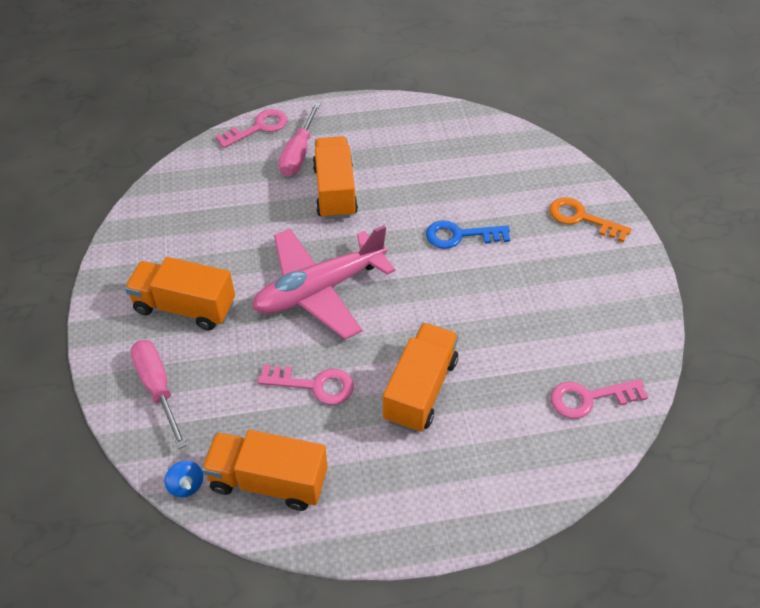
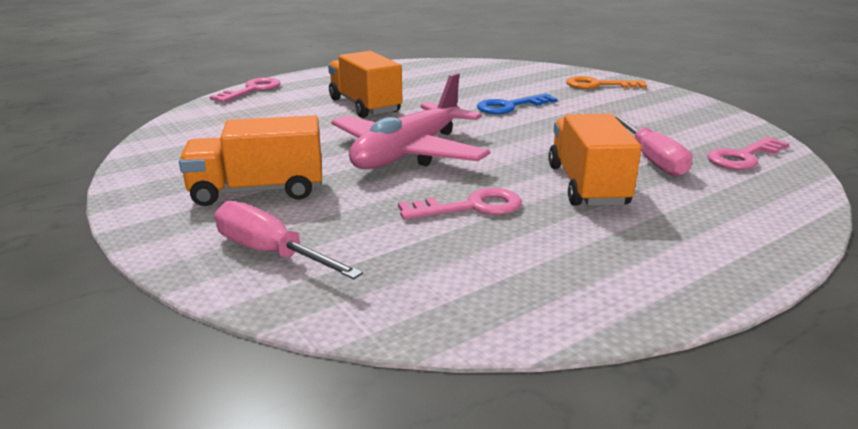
camera: 25 degrees left, 25 degrees down
blue spinning top [164,461,203,498] -> none
orange truck [202,430,328,511] -> none
pink screwdriver [279,102,321,176] -> pink screwdriver moved to [614,115,692,177]

